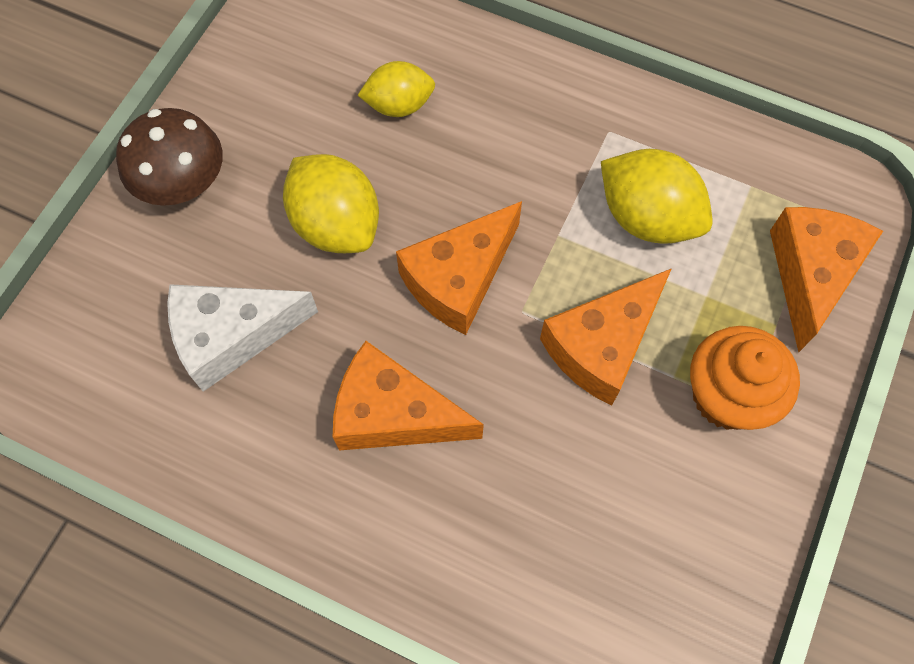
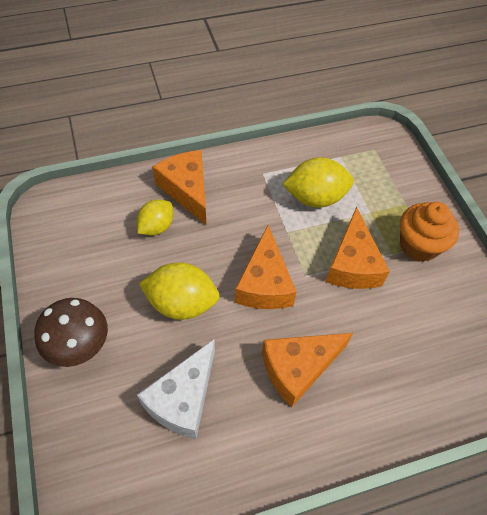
camera: 45 degrees left, 10 degrees down
orange cheese [770,207,883,353] -> orange cheese moved to [153,150,206,225]

